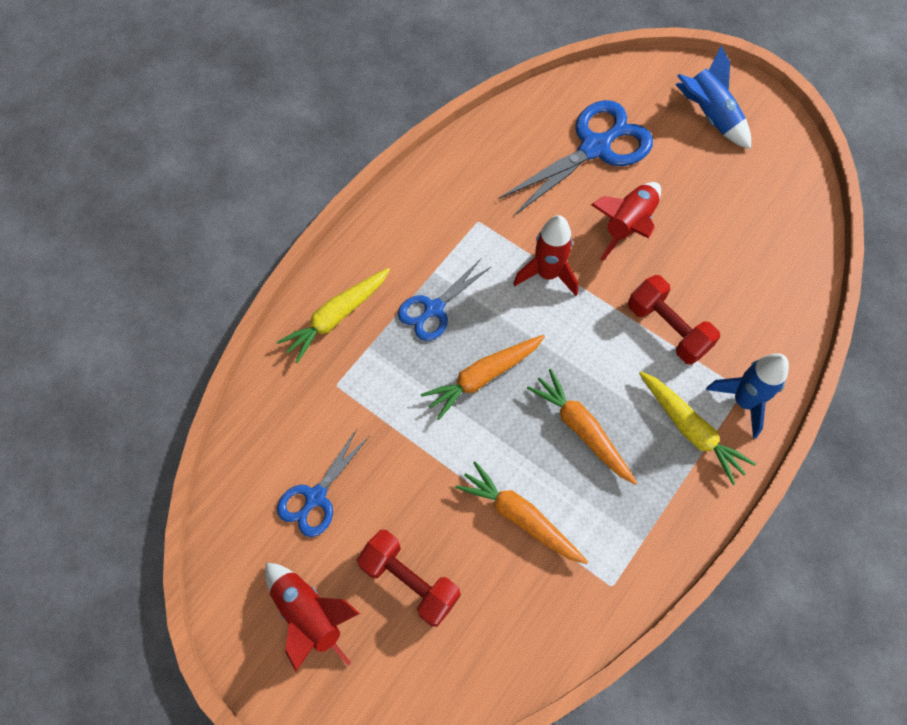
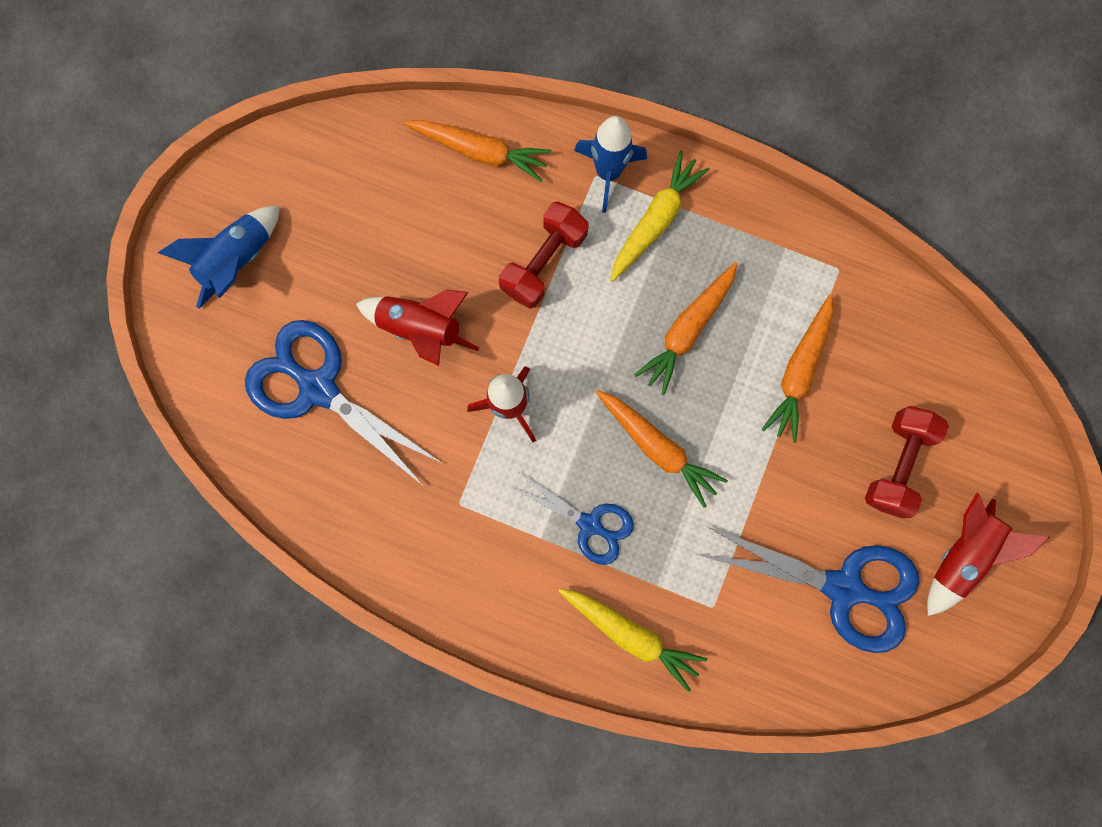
camera: 105 degrees left, 15 degrees up
blue scissors [277,429,369,537] -> blue scissors [697,526,919,653], size x1.70
none -> orange carrot [403,120,552,182]

